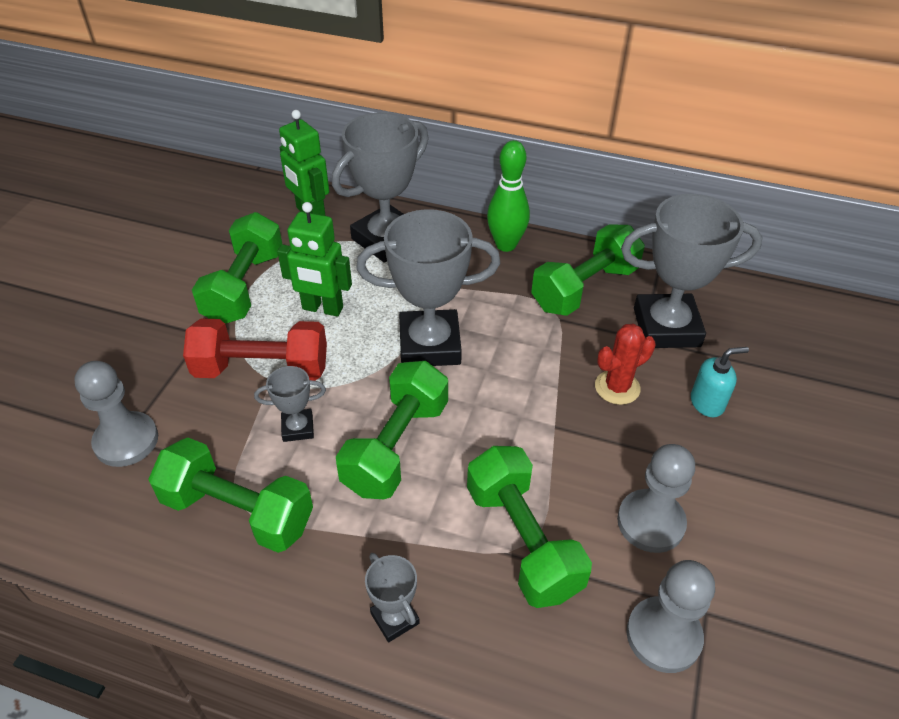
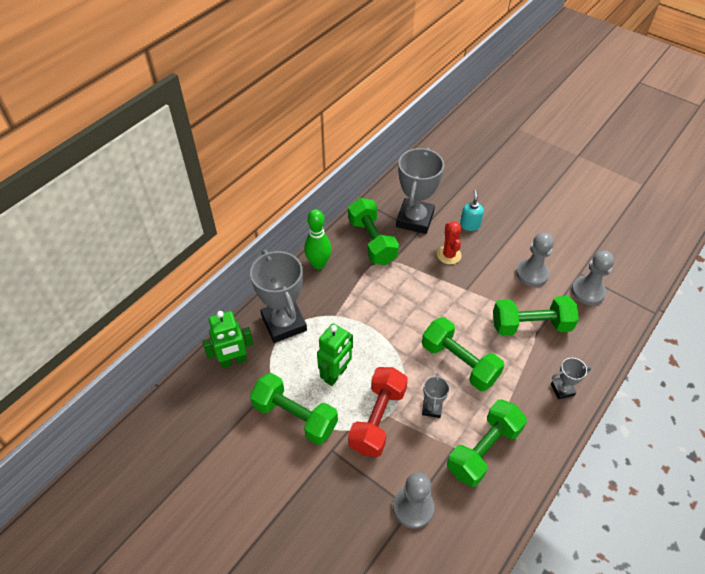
camera: 70 degrees left, 5 degrees up
grey trophy [356,209,500,366] -> none

